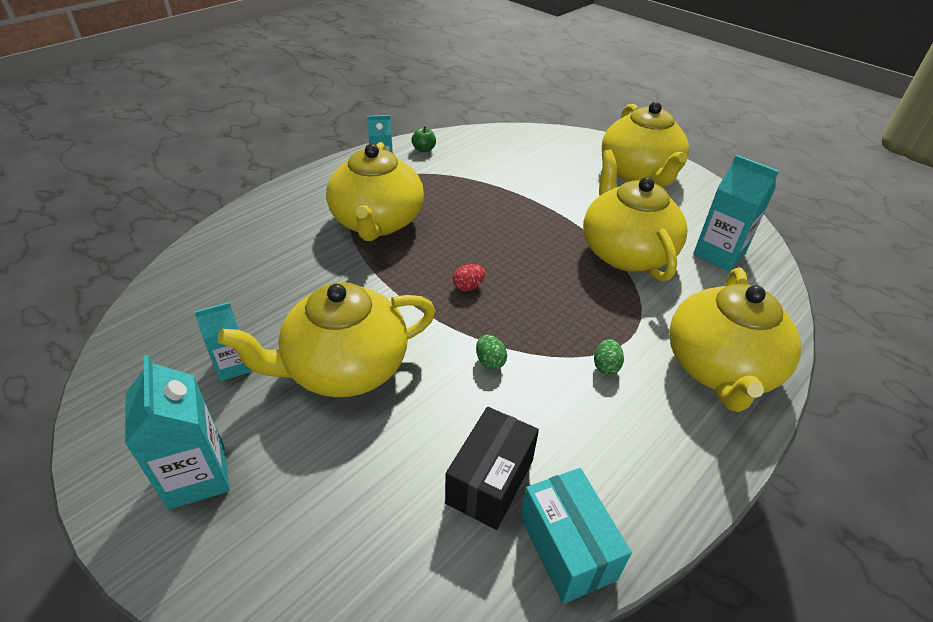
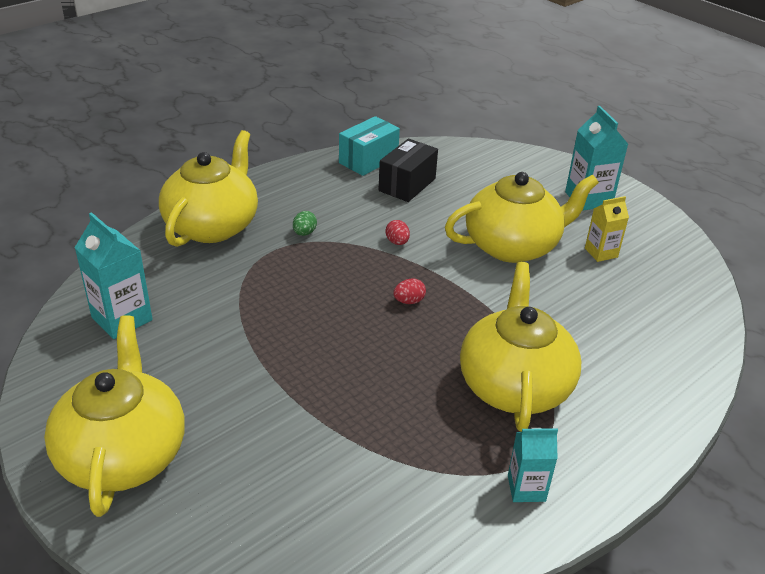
camera: 175 degrees left, 5 degrees down
turquoise carton [194,302,252,381] -> yellow carton [585,196,629,262]
green apple [412,126,436,152] -> none
green egg [476,335,507,370] -> red egg [385,220,410,245]
turquoise box [520,468,632,604] -> turquoise box turned 60 degrees clockwise [339,116,400,176]
yellow teapot [583,150,687,281] -> none

